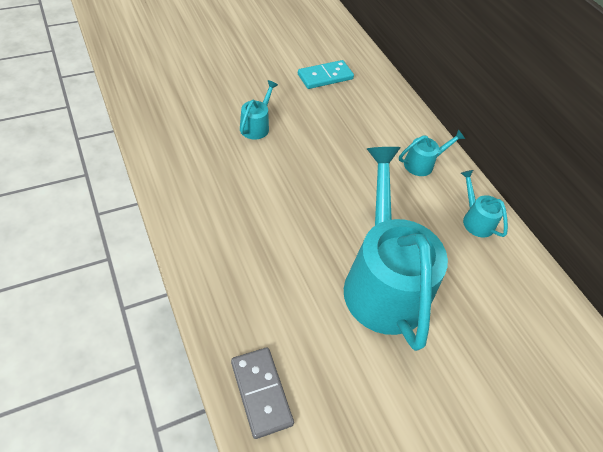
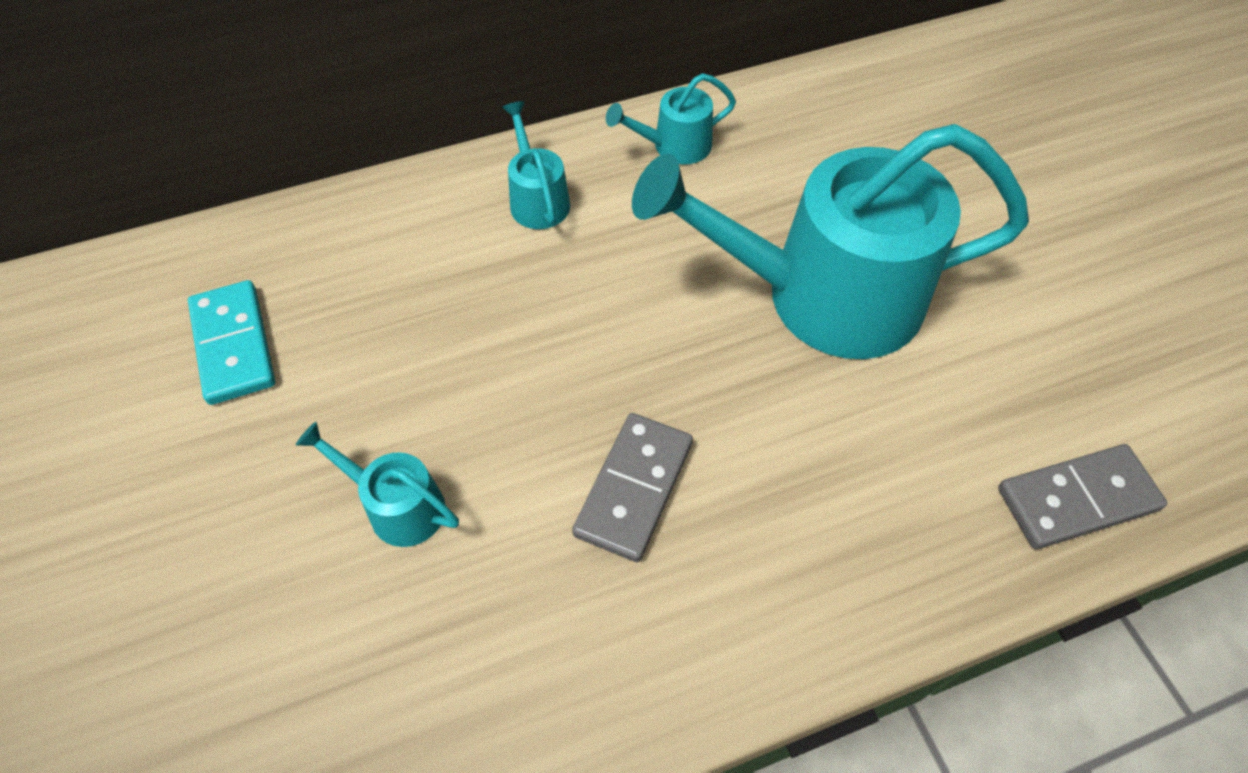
camera: 80 degrees left, 5 degrees up
none -> grey domino [572,413,693,562]

